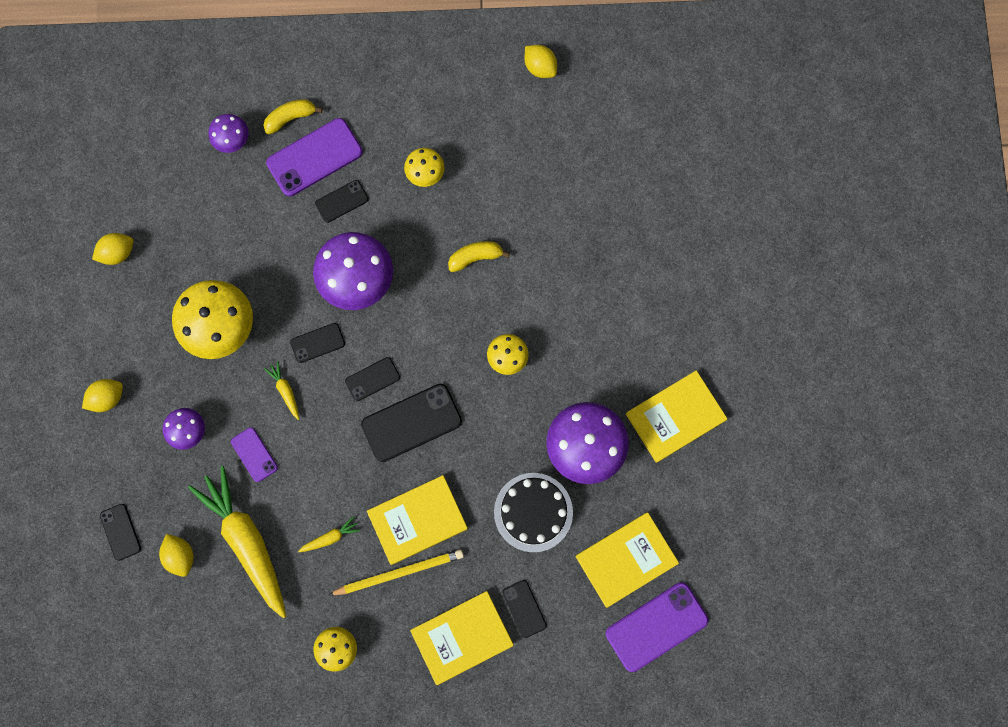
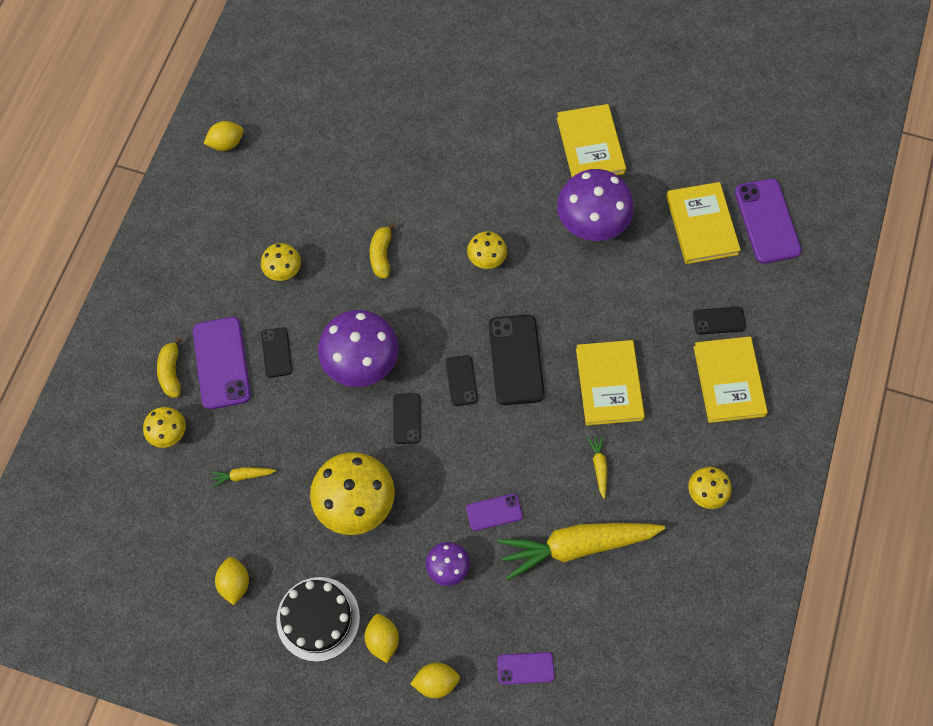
camera: 70 degrees left, 10 degrees down
black phone [100,504,141,561] -> purple phone [497,652,555,685]
yellow lemon [159,534,194,577] -> yellow lemon moved to [410,663,460,698]
purple mushroom [208,114,249,153] -> yellow mushroom [143,407,186,448]
yellow carrot [264,361,299,420] -> yellow carrot moved to [211,467,276,487]
yellow pencil [329,549,464,595] -> none
black cake [494,473,573,552] -> black cake moved to [276,577,360,662]

